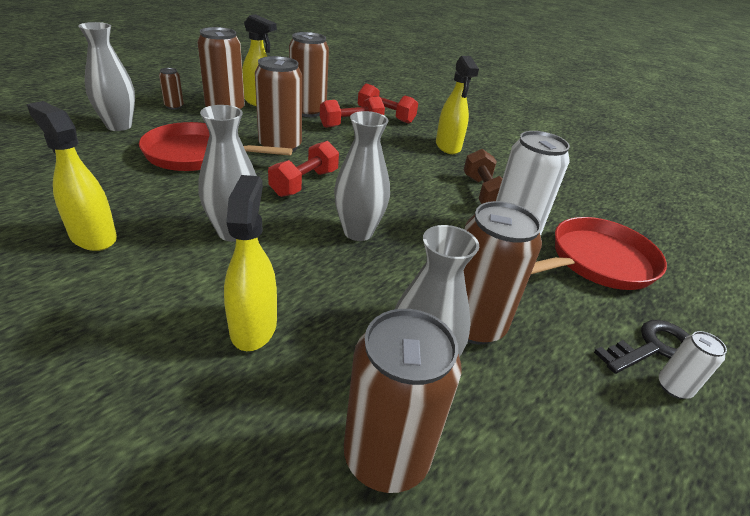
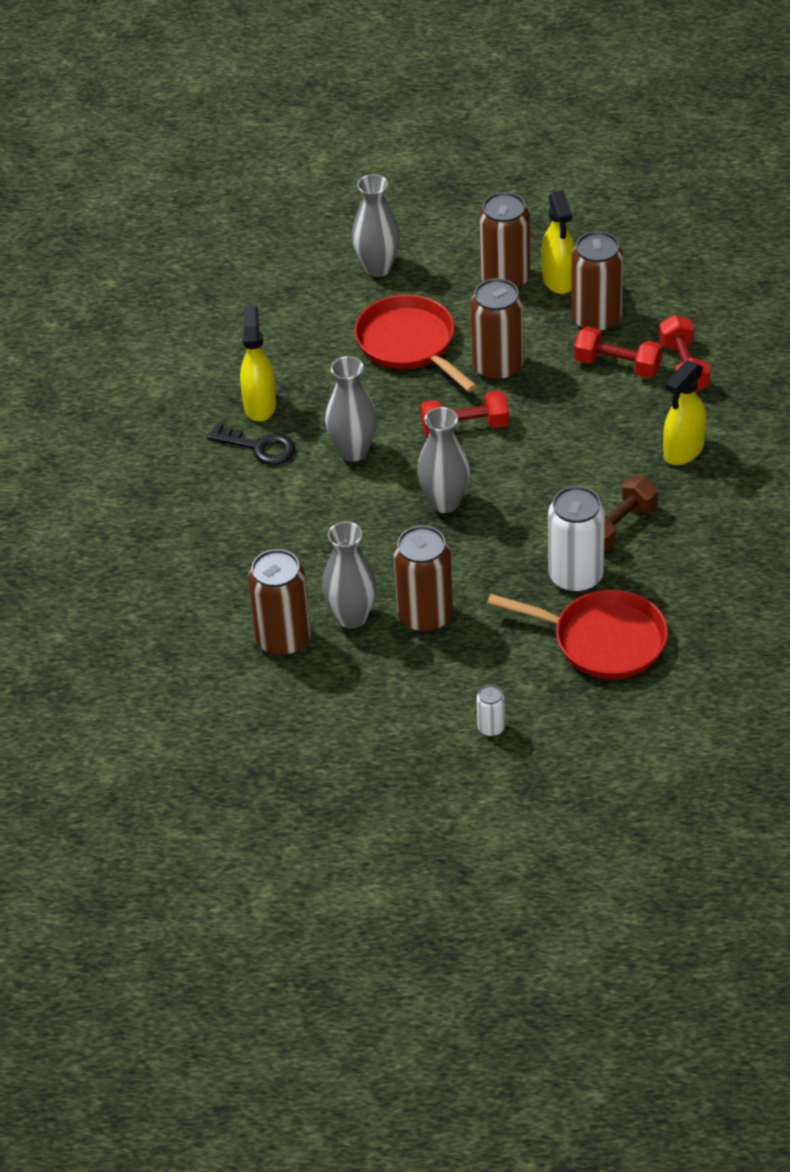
camera: 55 degrees right, 10 degrees up
brown can [159,68,184,109] -> none
yellow spray bottle [224,175,277,351] -> none
black key [594,320,689,374] -> black key moved to [207,423,295,465]

